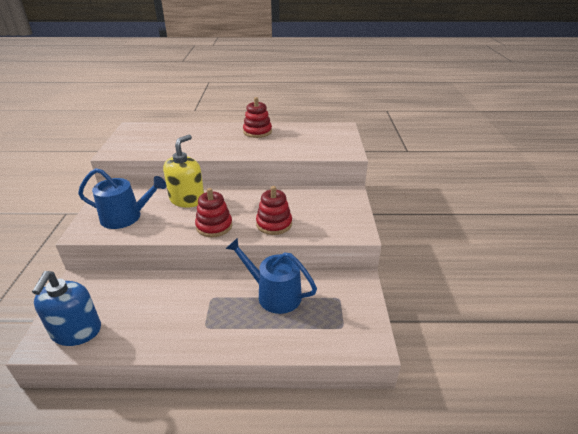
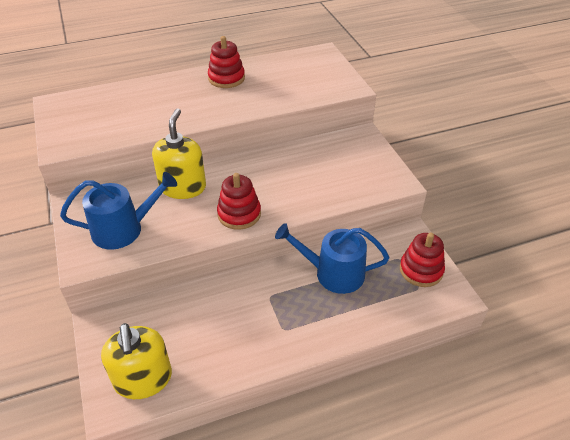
camera: 20 degrees left, 10 degrees up
blue soap dispenser [32,271,101,346] -> yellow soap dispenser [101,323,172,399]
red stacking toy [256,186,292,235] -> red stacking toy moved to [400,233,445,287]

